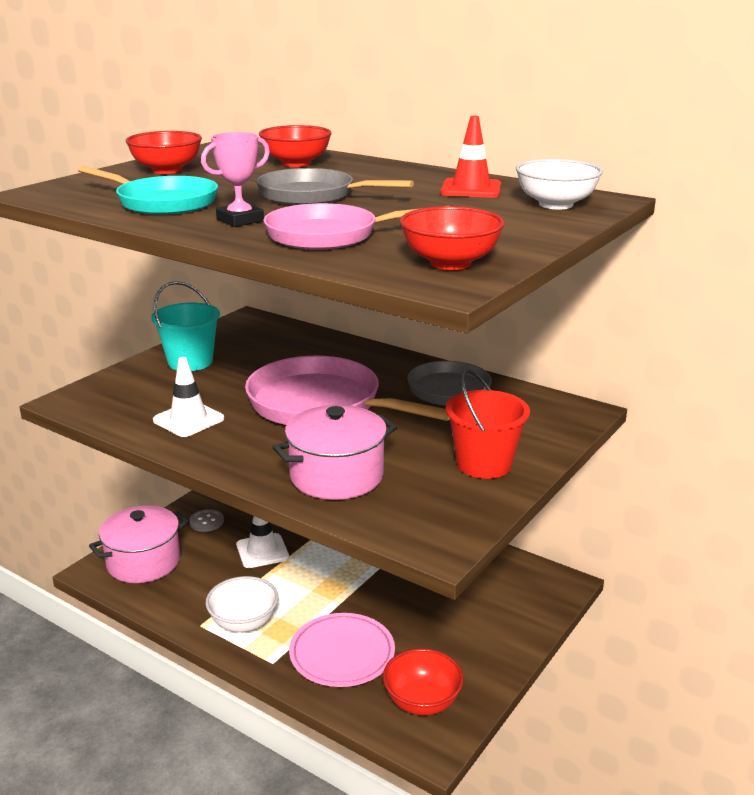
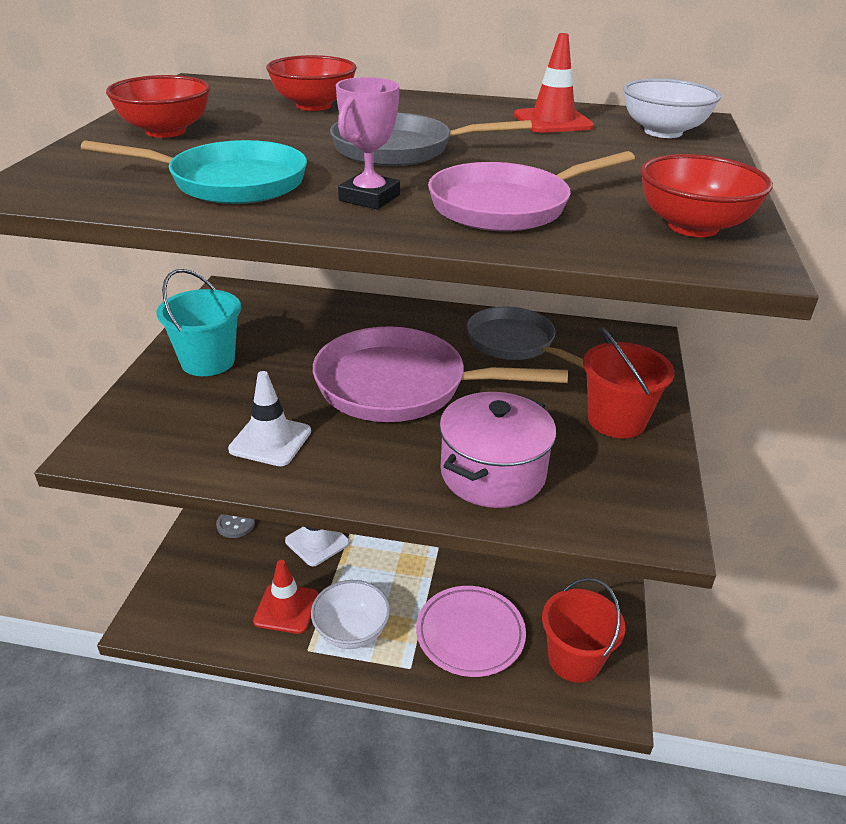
camera: 25 degrees left, 10 degrees up
pink pot [89,506,189,583] -> none
red bowl [383,648,464,715] -> red bucket [542,578,625,683]
none -> red traffic cone [253,560,318,634]

